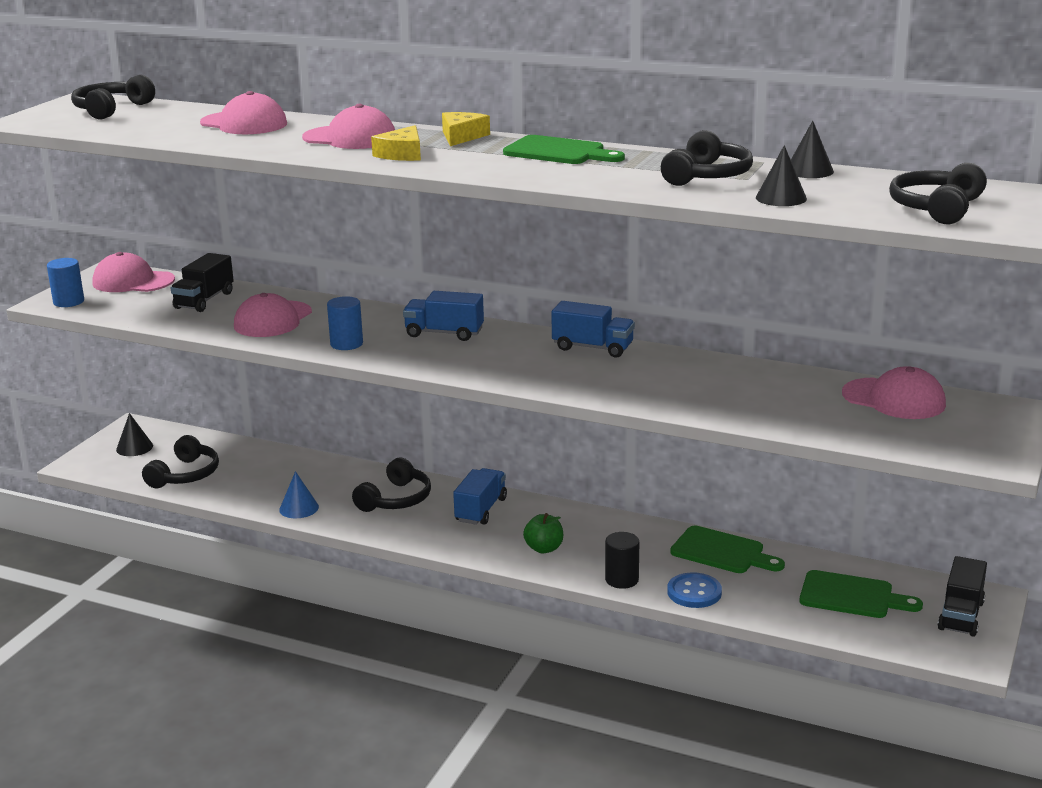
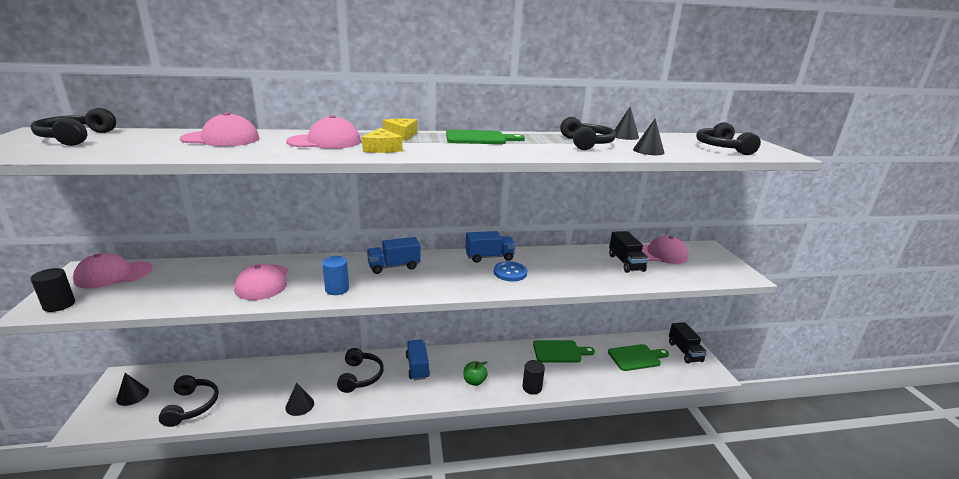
camera: 35 degrees left, 0 degrees up
blue cylinder [47,258,84,307] -> black cylinder [31,268,75,312]
black truck [171,253,234,312] -> black truck moved to [609,231,649,273]
blue cone [279,471,319,518] -> black cone [285,383,314,416]
blue button [667,572,722,608] -> blue button moved to [494,261,527,281]

